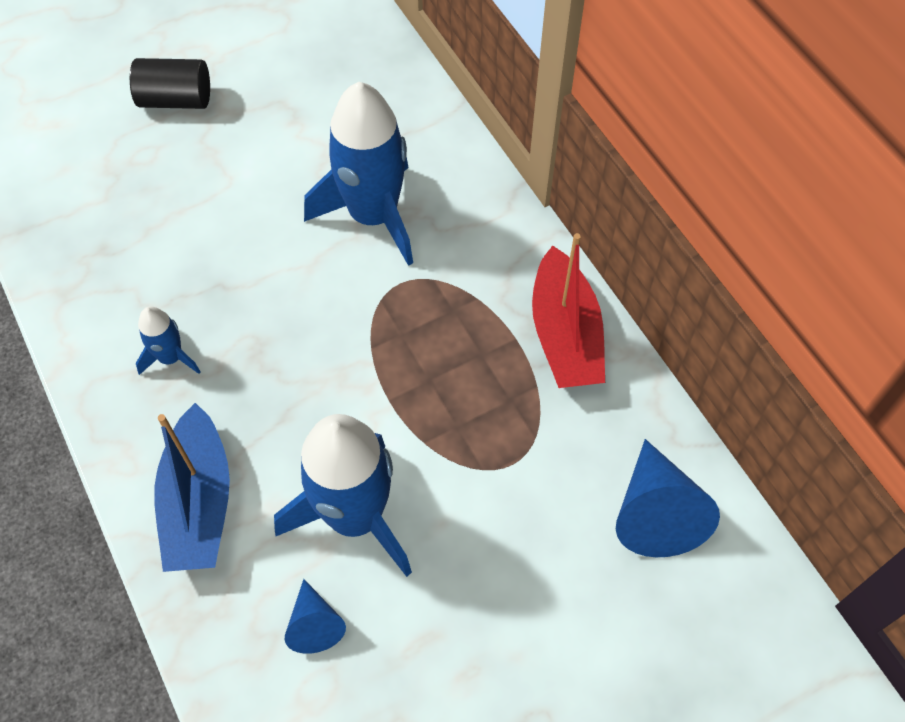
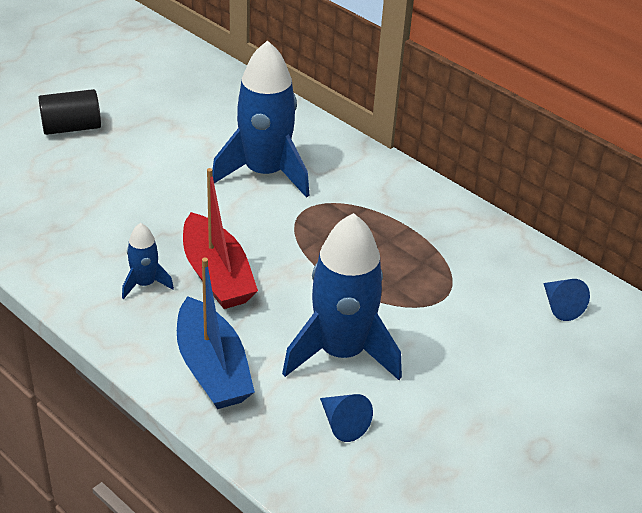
camera: 20 degrees left, 20 degrees down
red boat [532,233,605,388] -> red boat moved to [183,168,258,309]
blue cone [616,439,720,557] -> blue cone [543,279,590,321], size x0.58

